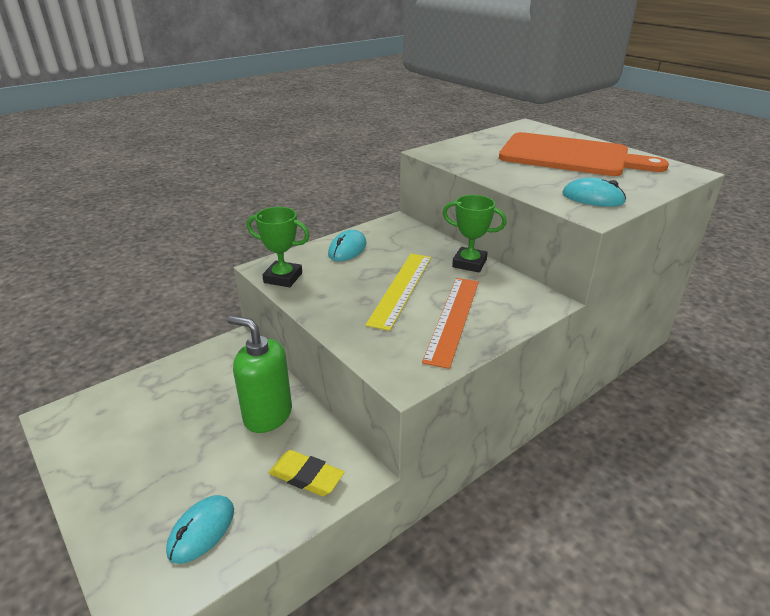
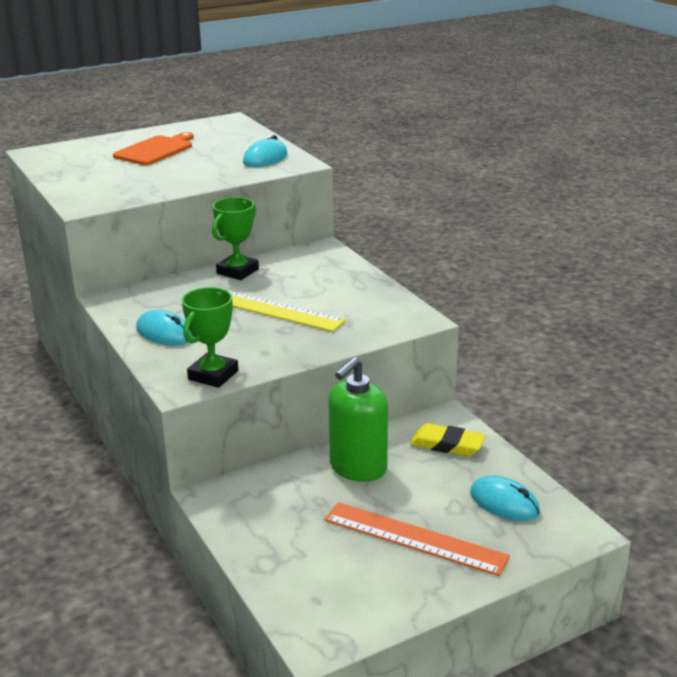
camera: 80 degrees left, 5 degrees down
yellow eraser [269,450,344,496] -> yellow eraser turned 75 degrees clockwise [410,423,486,456]
orange ruler [422,278,479,369] -> orange ruler moved to [324,502,510,576]
orange cutting board [499,132,669,176] -> orange cutting board [113,132,194,165], size x0.55

